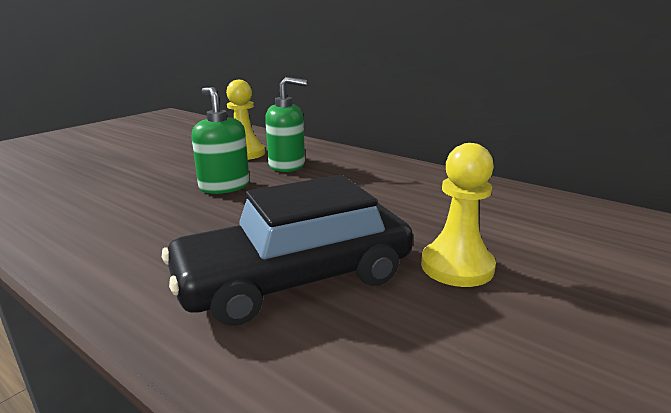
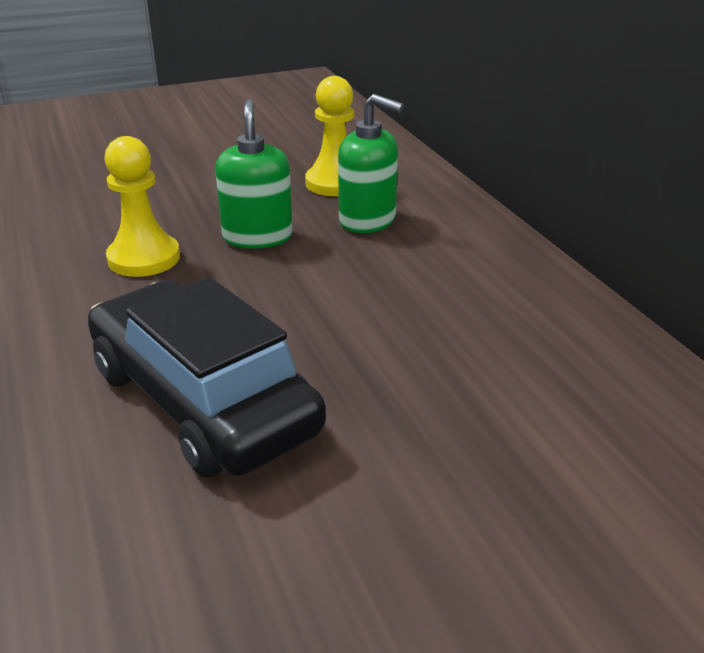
camera: 30 degrees right, 10 degrees up
black car [162,175,413,326] -> black car turned 45 degrees clockwise [88,277,326,477]
yellow pawn [421,143,496,287] -> yellow pawn moved to [104,136,180,277]

